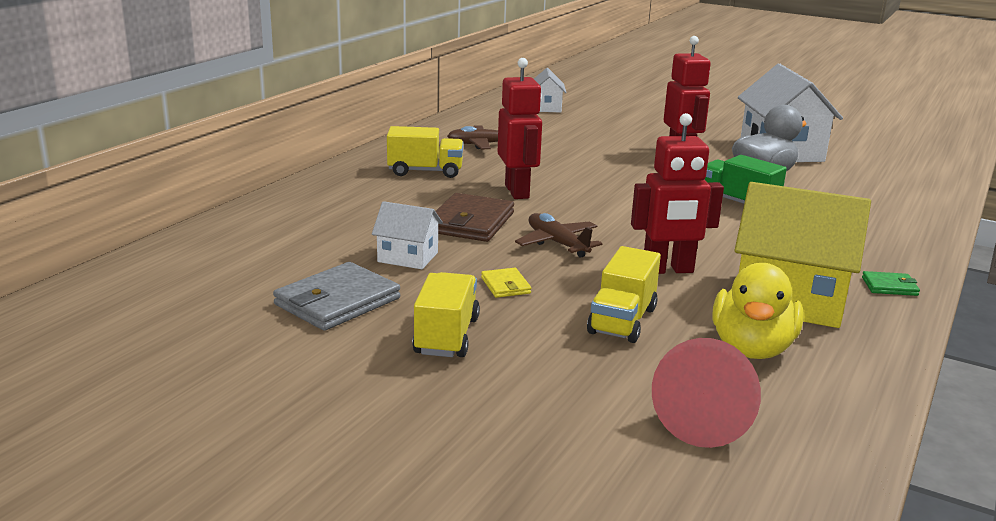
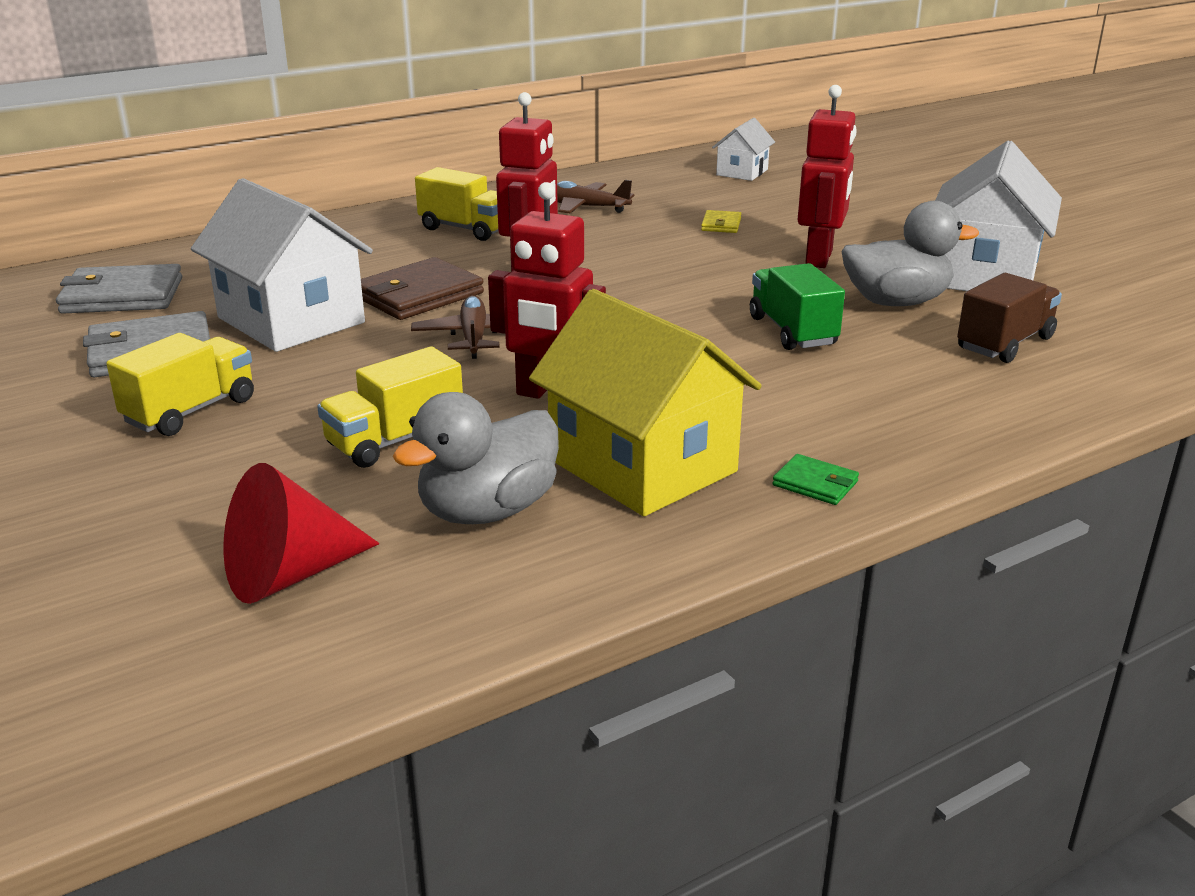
camera: 30 degrees right, 5 degrees up
white house [372,201,443,269] -> white house [191,178,373,352], size x1.95
yellow wallet [481,268,531,298] -> yellow wallet moved to [701,210,741,233]
yellow duck [713,263,804,359] -> grey duck [393,392,559,524]
none -> grey wallet [56,264,182,314]
none -> brown truck [957,273,1062,363]

